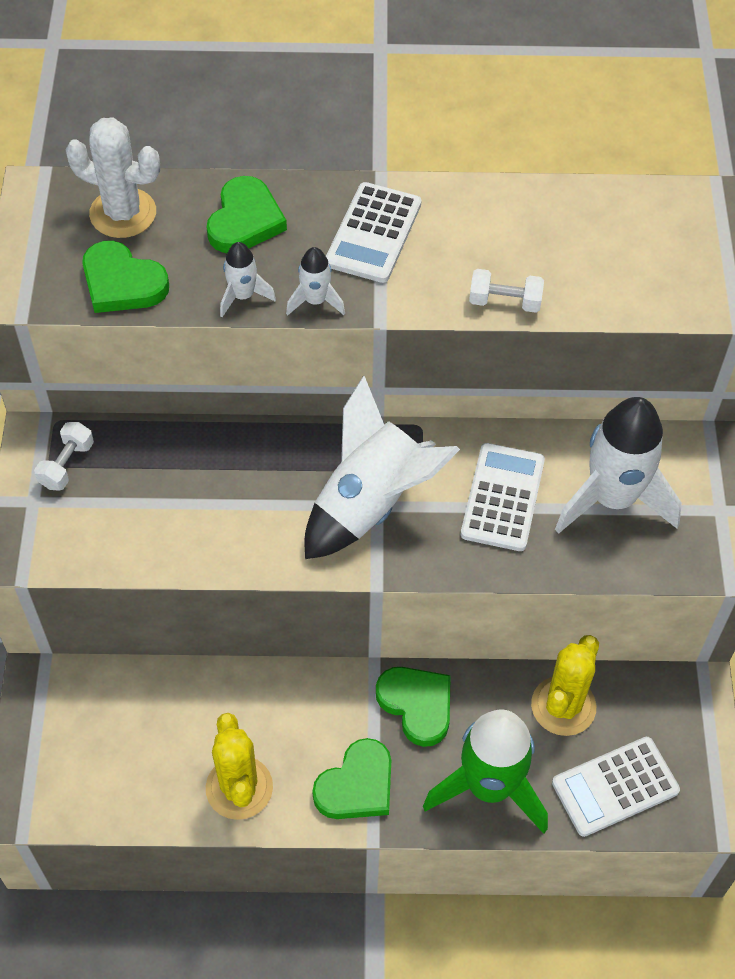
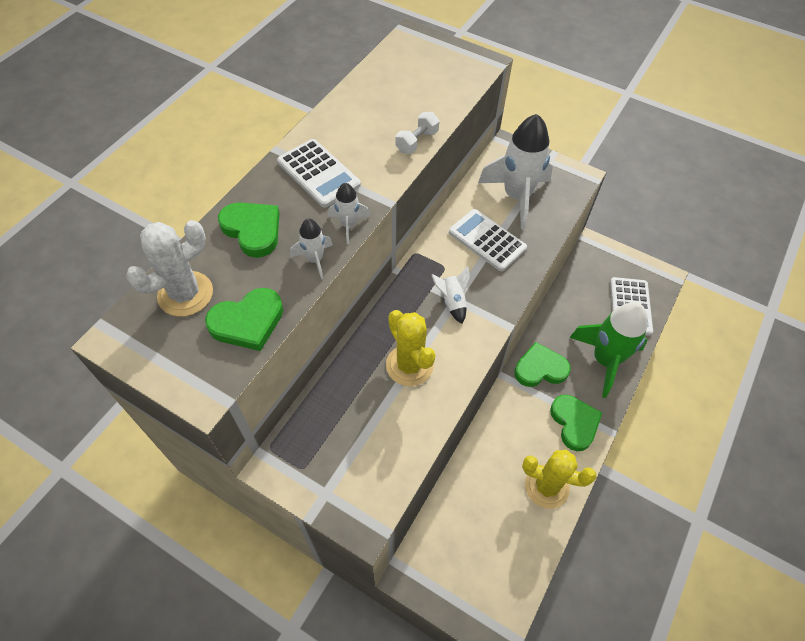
camera: 60 degrees left, 0 degrees up
white dumbbell [34,422,94,491] -> none
white rocket [305,375,460,559] -> white rocket [432,266,470,324], size x0.46
yellow cactus [531,635,599,736] -> yellow cactus moved to [386,310,436,386]

